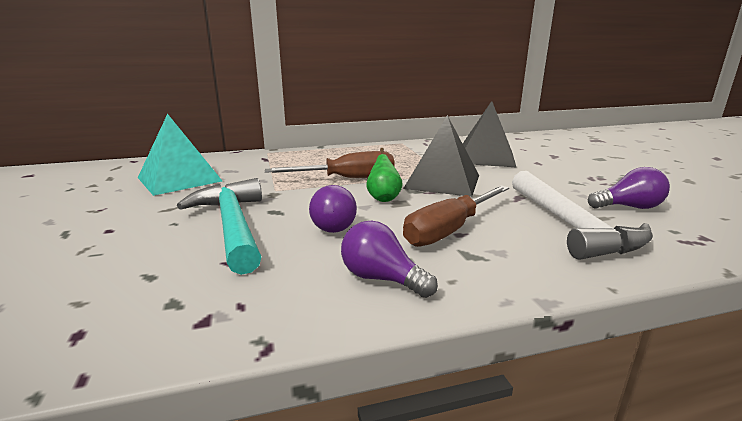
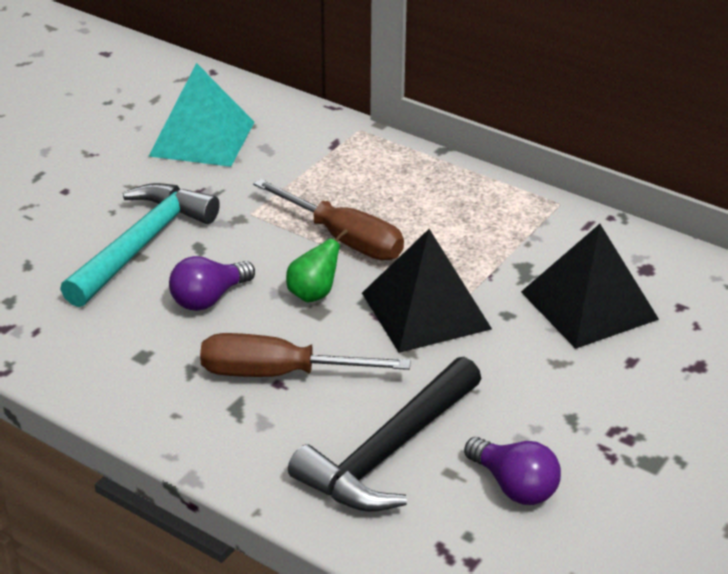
camera: 50 degrees right, 15 degrees up
purple light bulb [341,221,438,298] -> none
white hammer [512,171,653,260] -> black hammer [288,357,482,512]

